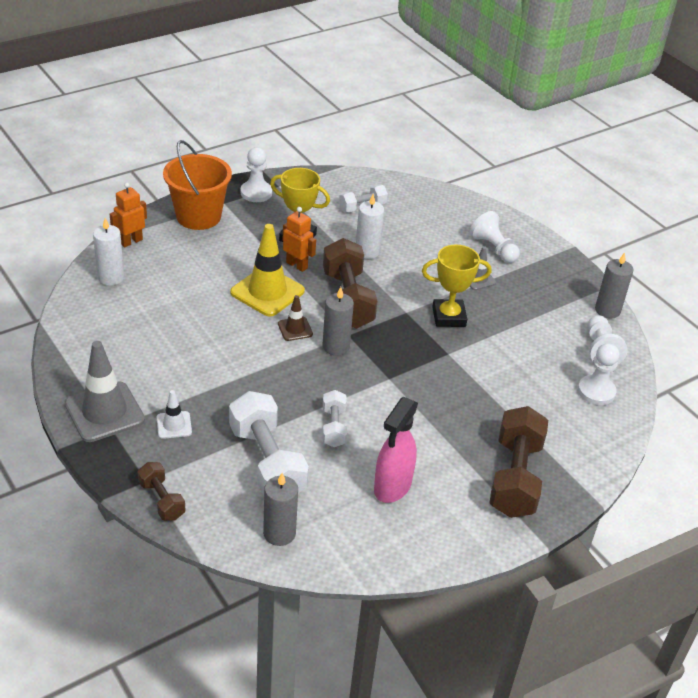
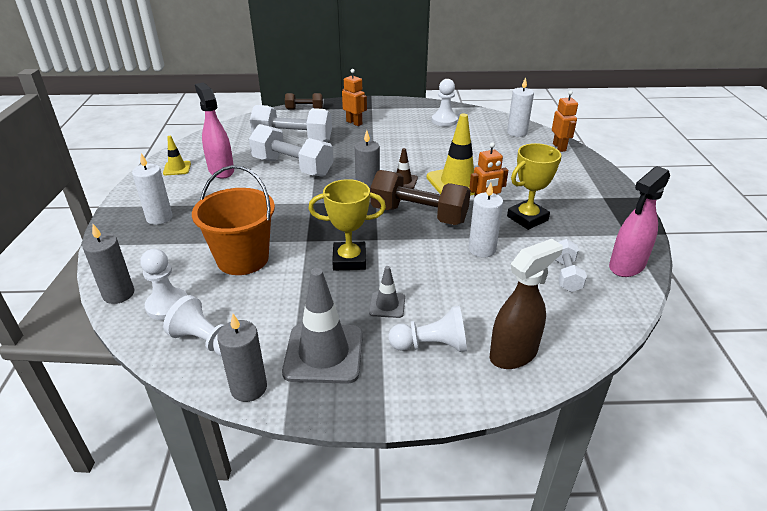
camera: 125 degrees right, 5 degrees down
grey traffic cone [65,341,145,442] -> grey traffic cone moved to [282,268,363,384]
white traffic cone [157,390,192,439] -> orange robot [342,69,367,126]
orange bucket [163,140,232,230] -> orange bucket moved to [192,165,275,275]
white pawn [241,147,272,202] -> white pawn moved to [432,79,458,127]
grey candle [263,473,298,546] -> grey candle moved to [82,224,135,304]
white dumbbell [323,390,347,447] -> white dumbbell [249,124,334,177], size x1.88
yellow trophy [422,245,491,327] -> yellow trophy turned 60 degrees clockwise [309,179,386,270]
brown dumbbell [490,406,548,518] -> white candle [132,153,173,225]
none -> yellow traffic cone [163,136,191,175]
none -> brown spray bottle [490,239,563,369]
none -> pink spray bottle [609,166,670,277]

